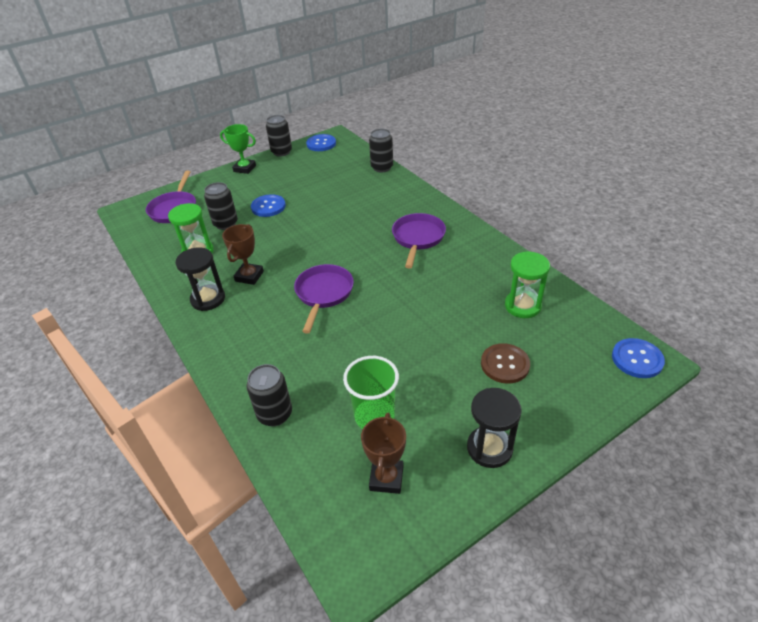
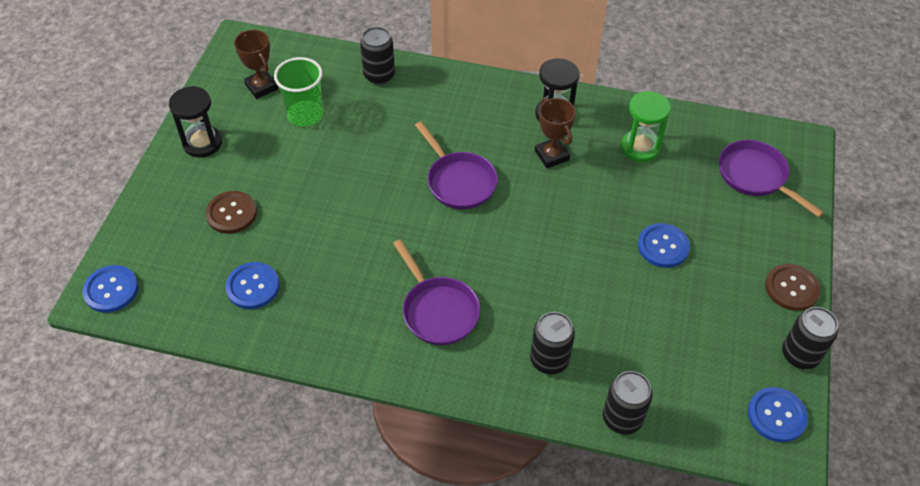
camera: 135 degrees right, 10 degrees up
black can [204,182,238,230] -> black can moved to [530,312,575,374]
green trophy [220,124,256,174] -> brown button [765,264,820,311]
green hourglass [505,251,550,318] -> blue button [225,262,280,309]

